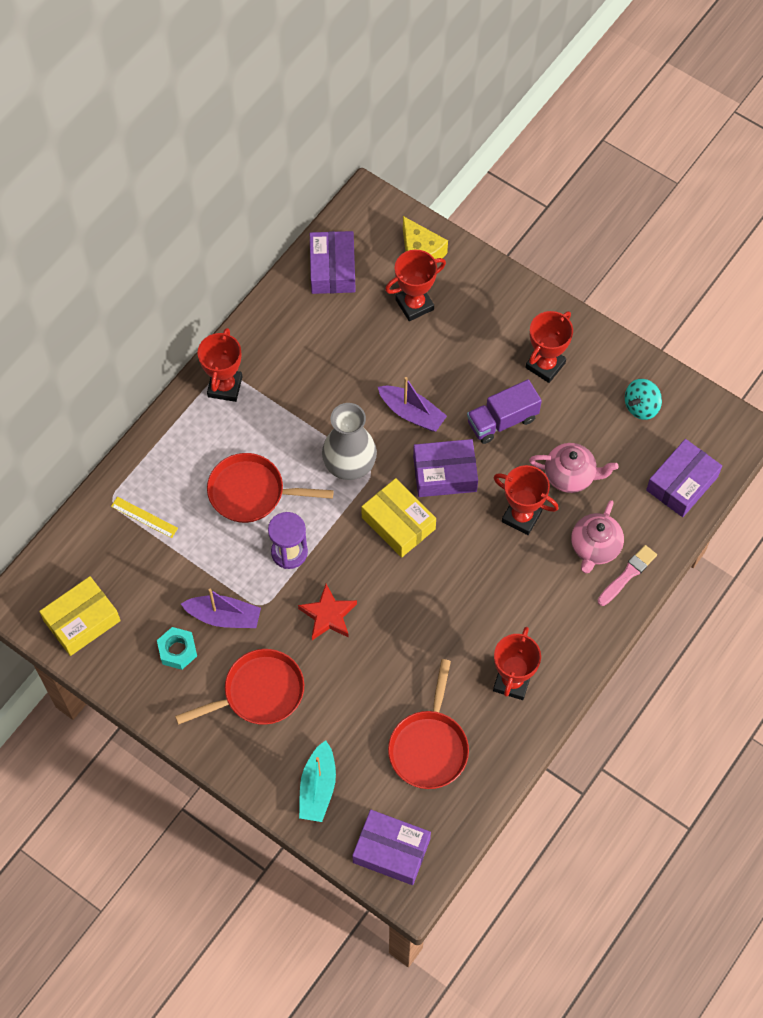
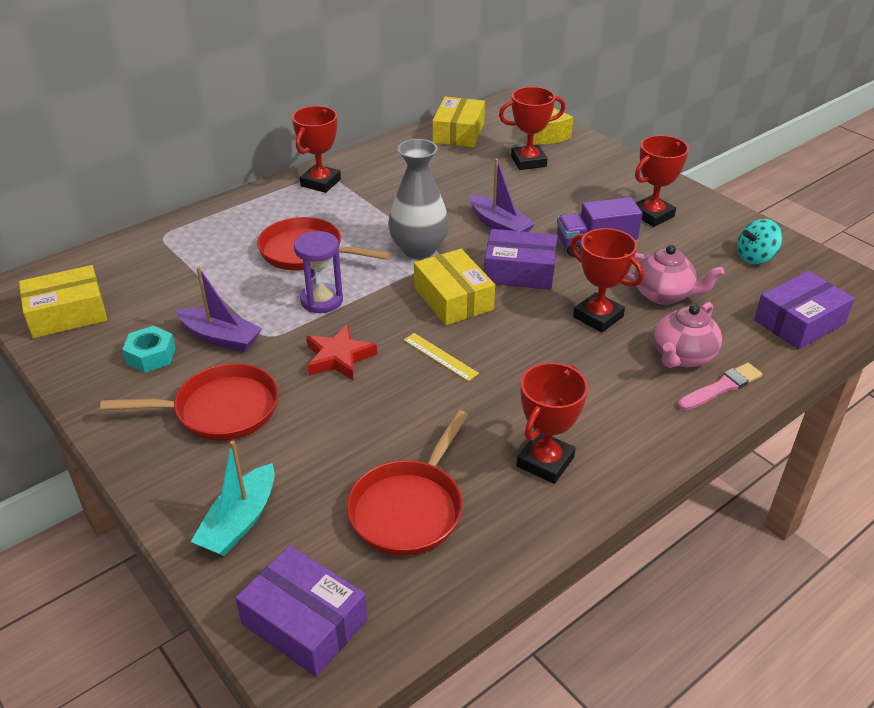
camera: 15 degrees right, 25 degrees down
yellow ruler [111,497,178,538] -> yellow ruler moved to [404,333,479,381]
purple box [310,231,356,294] -> yellow box [432,97,485,147]

